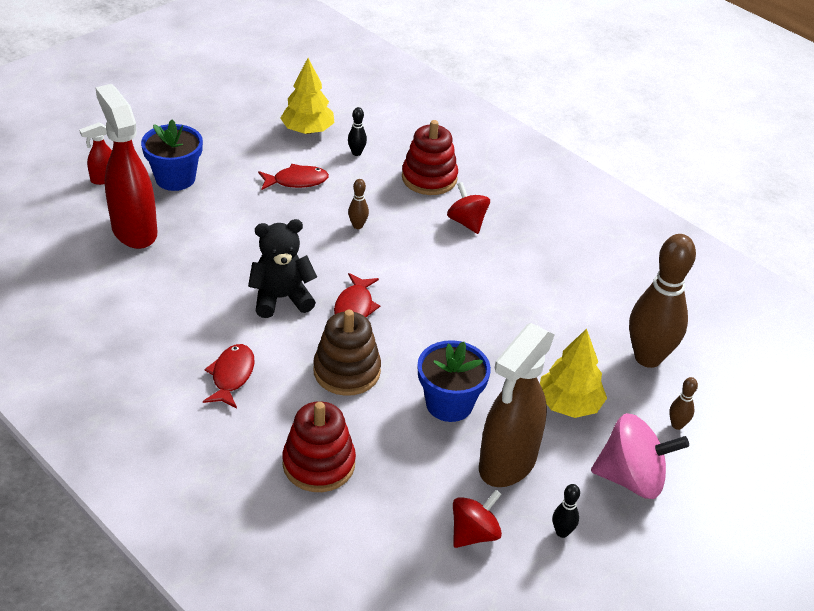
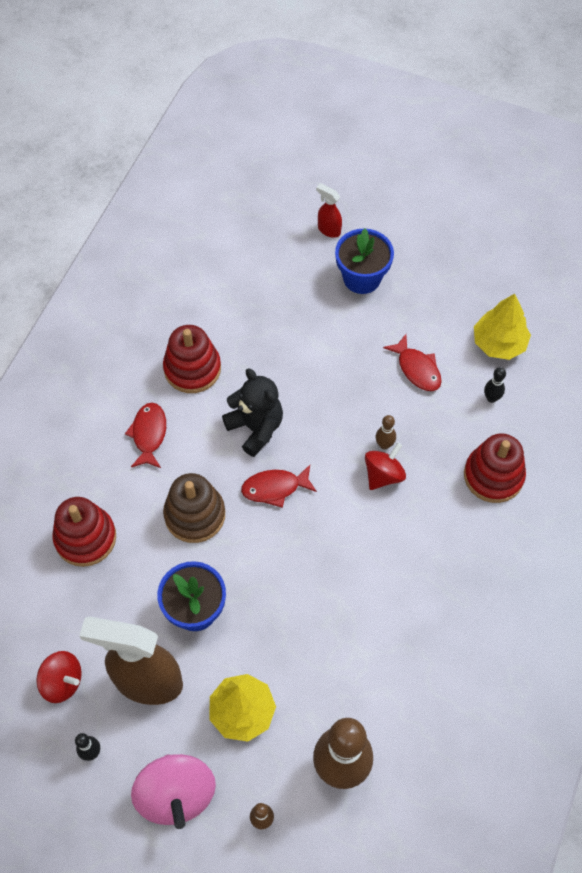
camera: 70 degrees right, 20 degrees up
red spray bottle [95,84,157,249] -> none
red fish [203,344,255,408] -> red fish turned 75 degrees counterclockwise [125,403,166,468]
red spinning top [447,182,490,234] -> red spinning top moved to [365,443,406,490]
none -> red stacking toy [163,325,221,393]

